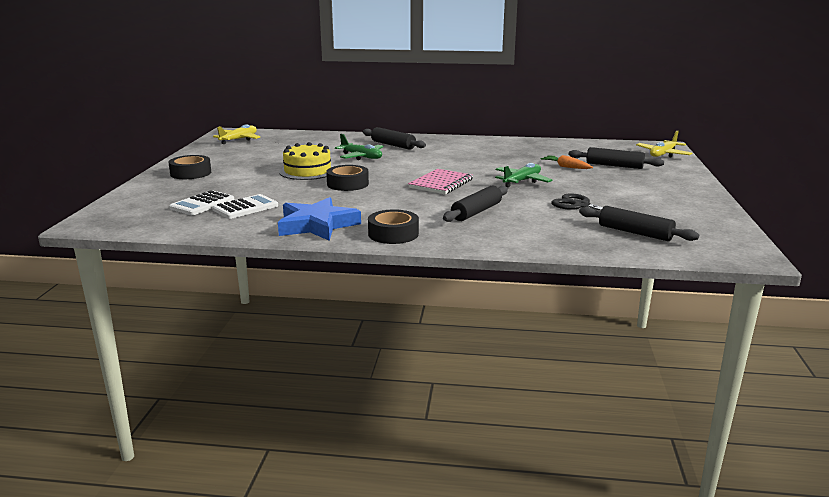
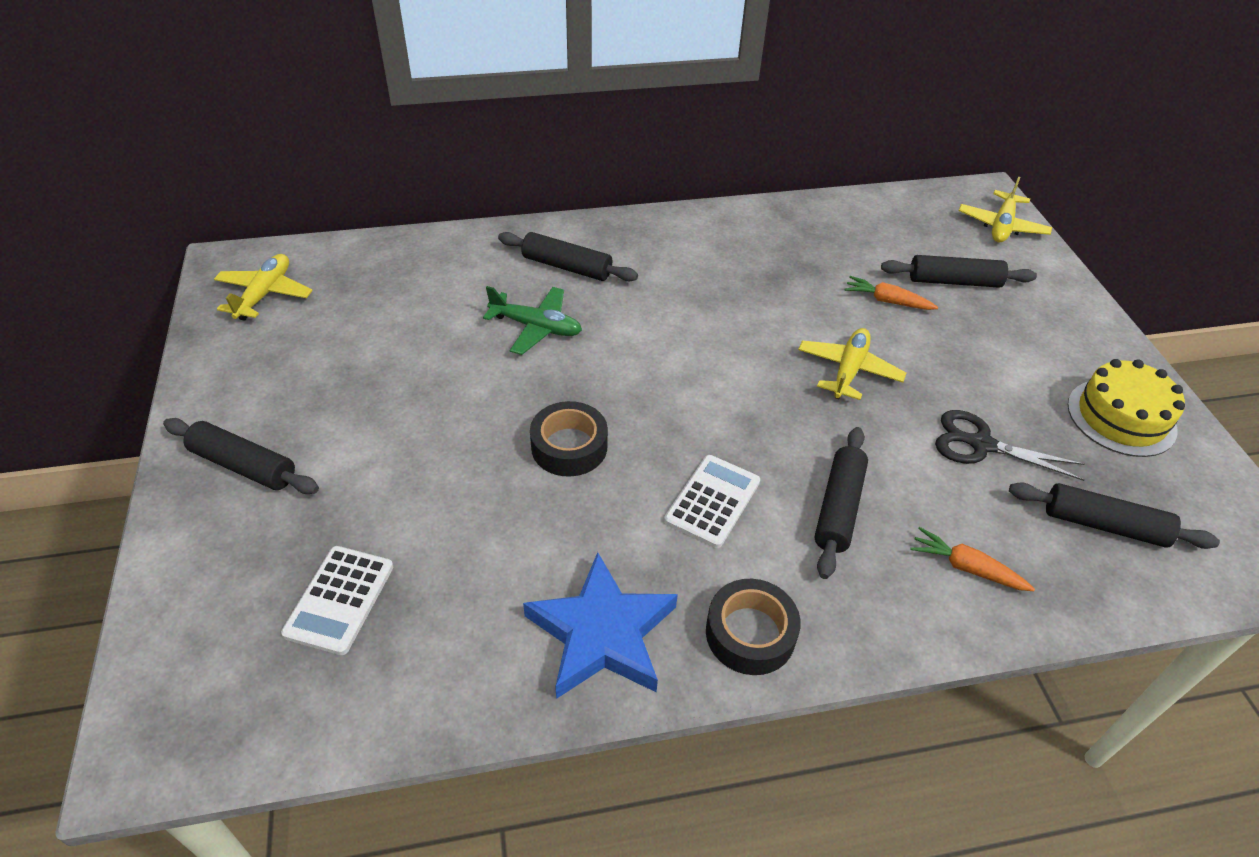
camera: 20 degrees left, 25 degrees up
black tape [168,155,211,179] -> black rolling pin [163,418,319,494]
white calculator [212,194,278,219] -> white calculator moved to [664,455,760,548]
yellow cake [279,142,334,180] -> yellow cake moved to [1068,359,1185,457]
pink notebook [408,169,473,194] -> none
green plane [495,163,552,187] -> yellow plane [798,328,906,400]
none -> orange carrot [910,527,1035,591]

